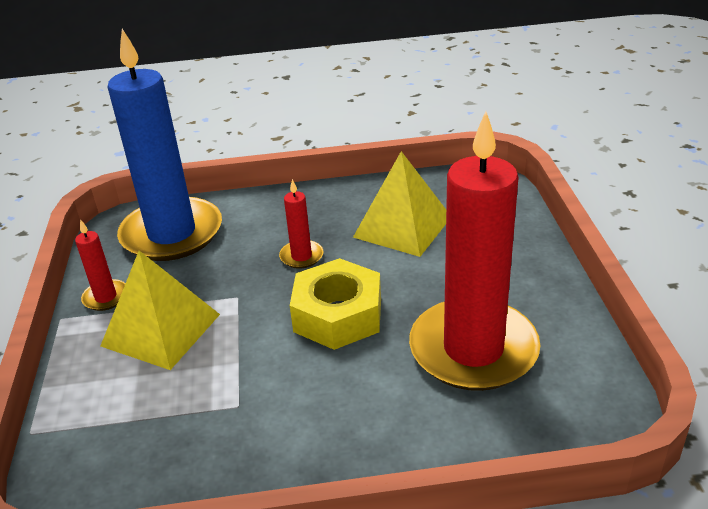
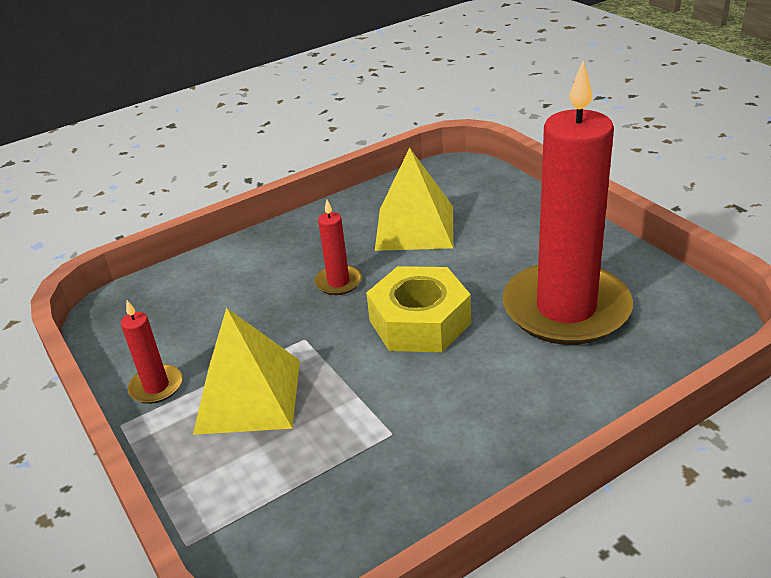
camera: 25 degrees left, 0 degrees up
blue candle [108,29,222,261] -> none

